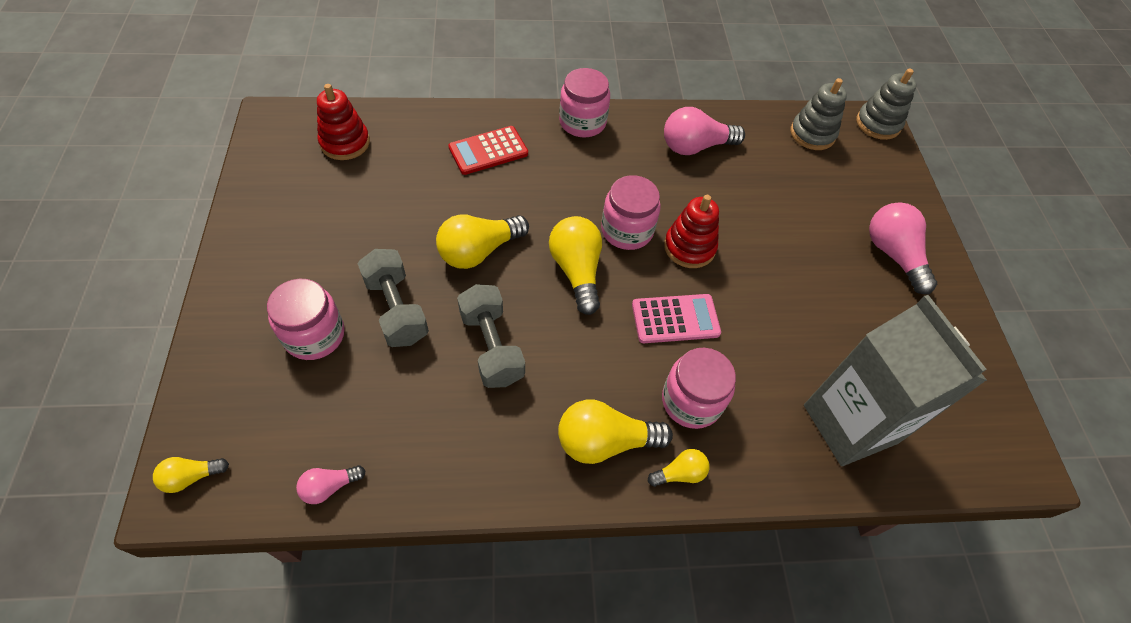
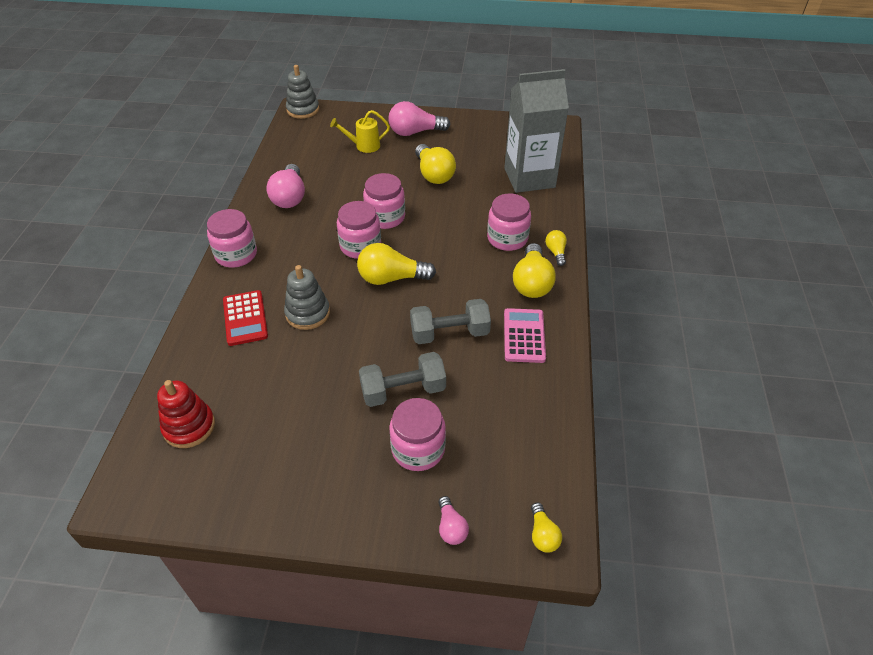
camera: 75 degrees left, 10 degrees down
pink light bulb [296,465,366,504] -> pink light bulb moved to [438,496,469,545]
yellow light bulb [436,215,529,269] -> yellow light bulb moved to [415,144,456,184]
pink calculator [632,294,721,343] -> pink calculator moved to [504,308,546,363]
red stacking toy [664,195,719,268] -> pink jar [363,173,405,229]
grey stacking toy [790,78,847,150] -> grey stacking toy moved to [284,265,330,330]
none -> yellow watering can [330,110,390,153]

